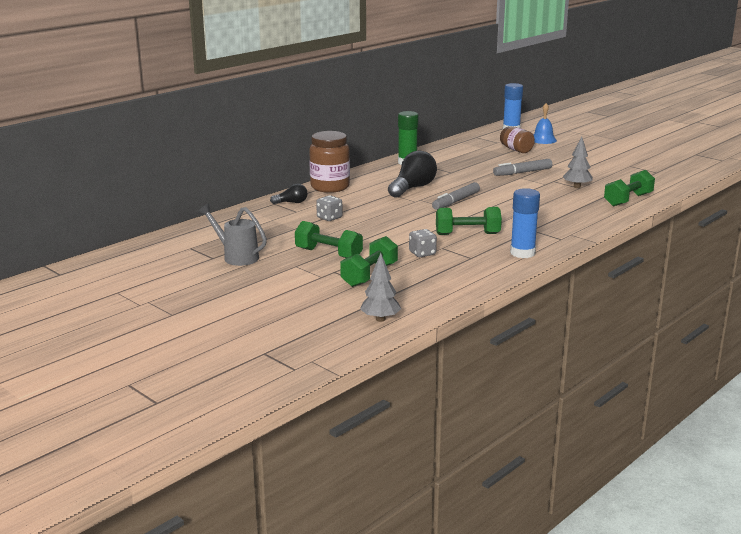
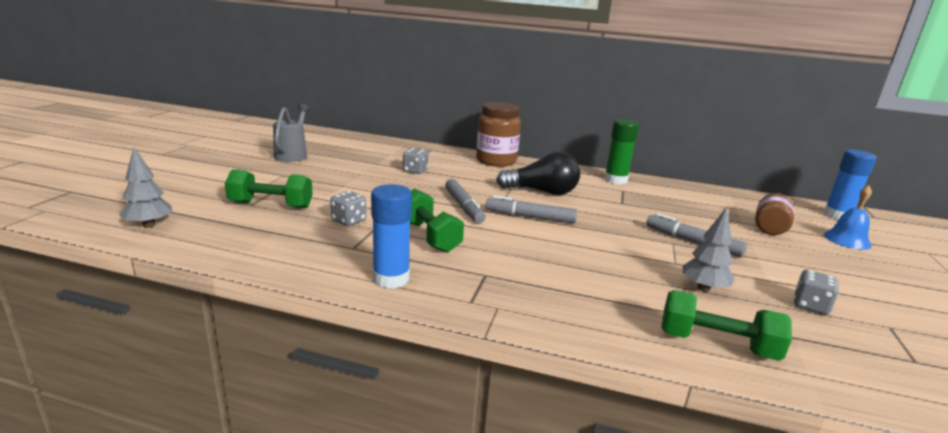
camera: 60 degrees right, 0 degrees up
black light bulb [270,183,308,204] -> none
green dumbbell [295,221,363,258] -> none
none -> grey marker [445,179,485,223]
none -> grey dice [794,270,839,315]

